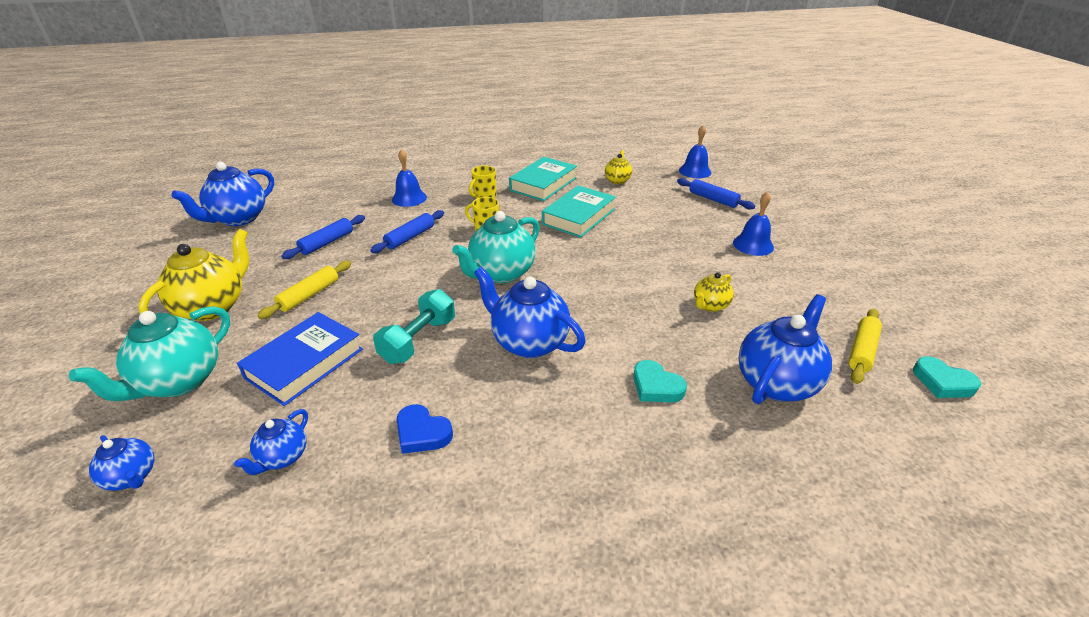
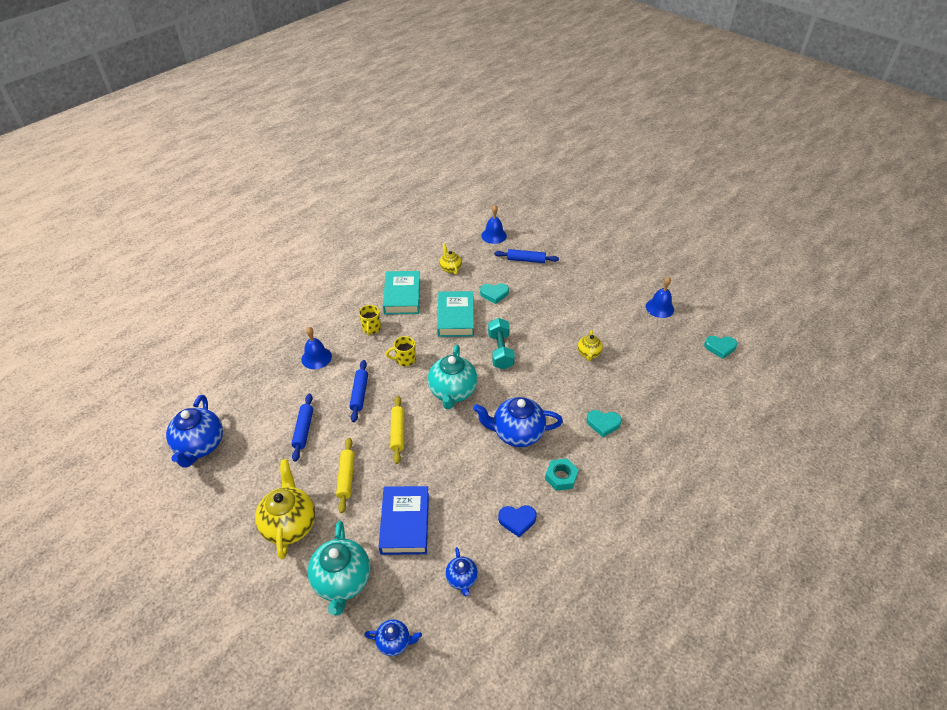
camera: 35 degrees left, 10 degrees up
turquoise dumbbell [373,289,455,364] -> turquoise dumbbell moved to [488,318,515,370]
blue bell [733,192,774,256] -> blue bell moved to [646,277,674,318]
blue teapot [739,294,832,404] -> none
yellow rolling pin [849,309,882,384] -> yellow rolling pin moved to [390,396,404,464]
none -> turquoise heart [480,283,509,304]
none -> turquoise nut [545,459,578,491]

